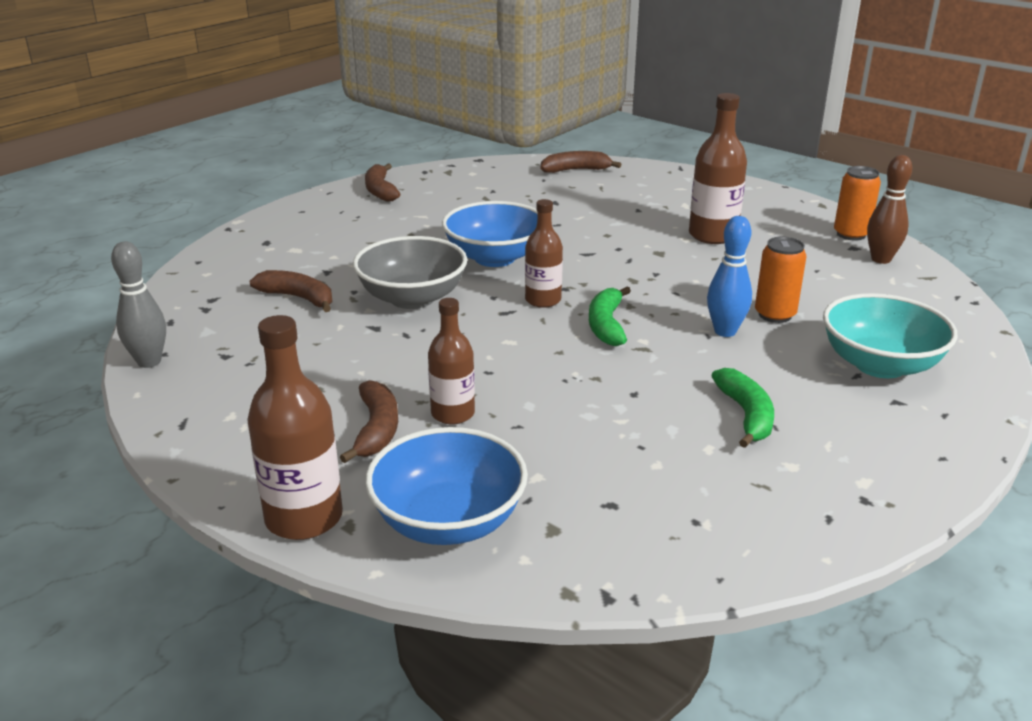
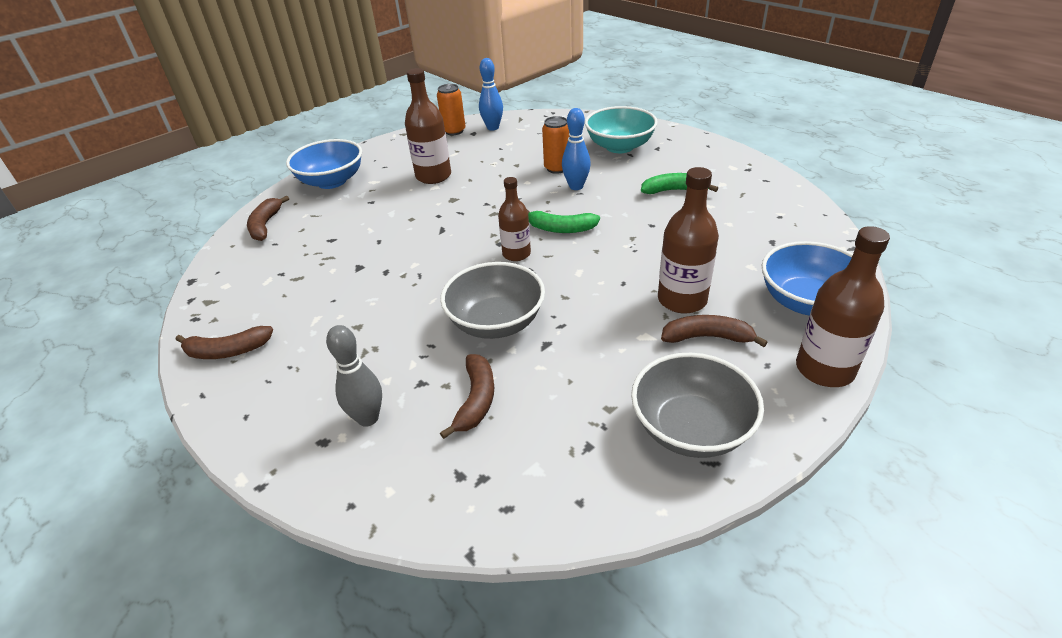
camera: 80 degrees left, 10 degrees up
grey bowling pin [111,242,166,368] -> grey bowling pin moved to [326,325,382,427]
brown banana [250,270,333,312] -> brown banana turned 150 degrees clockwise [440,354,494,439]
brown bottle [428,298,475,424] -> brown bottle [658,167,719,314], size x1.52
blue bowl [442,201,538,267] -> blue bowl moved to [286,139,362,189]
brown bowling pin [867,155,912,264] -> blue bowling pin [479,58,503,131]
none -> grey bowl [631,353,764,458]

